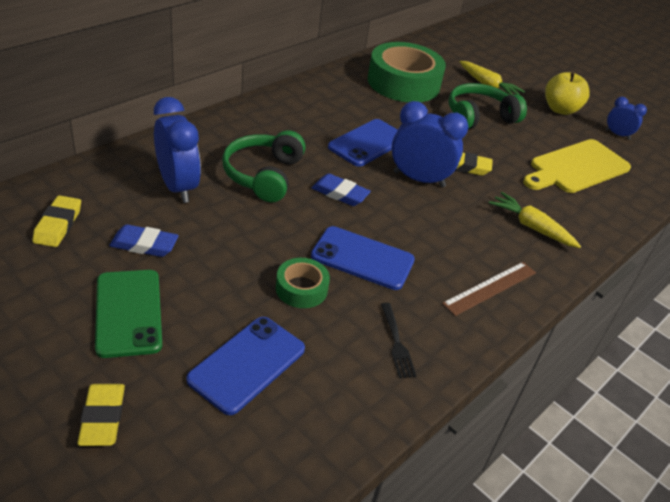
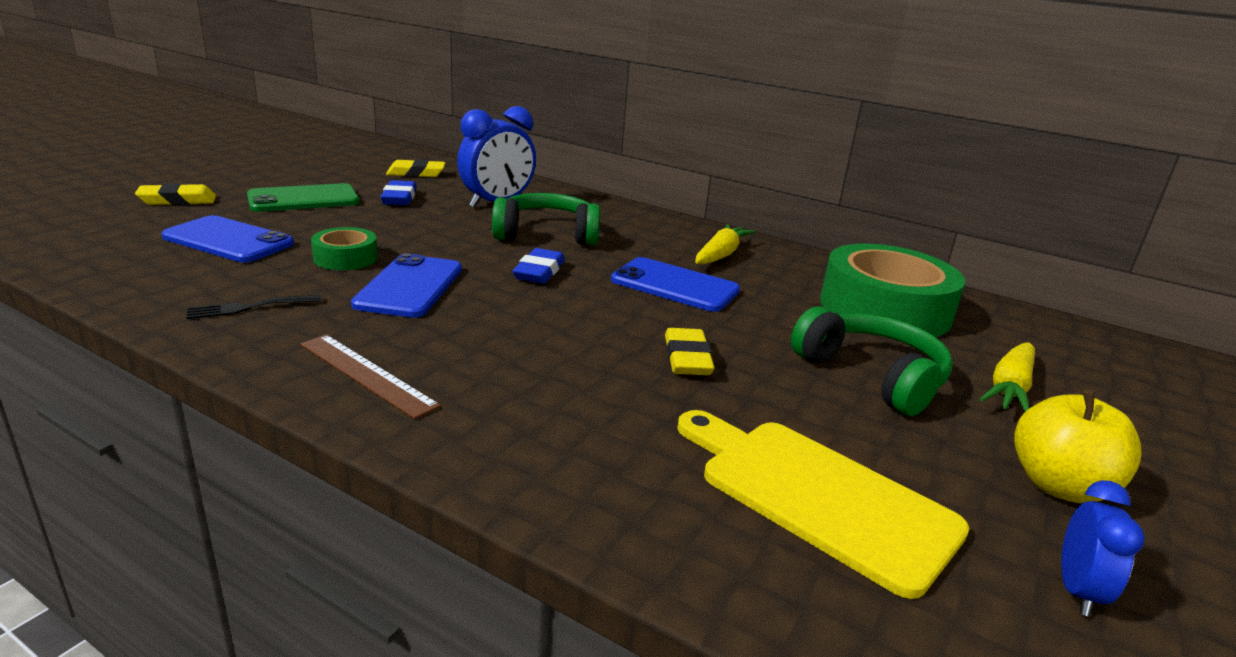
camera: 80 degrees right, 15 degrees down
blue clock [391,101,468,187] -> none
yellow carrot [489,192,581,248] -> yellow carrot moved to [695,224,755,265]

